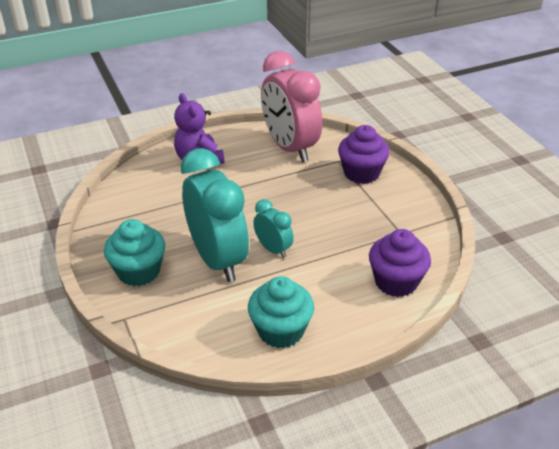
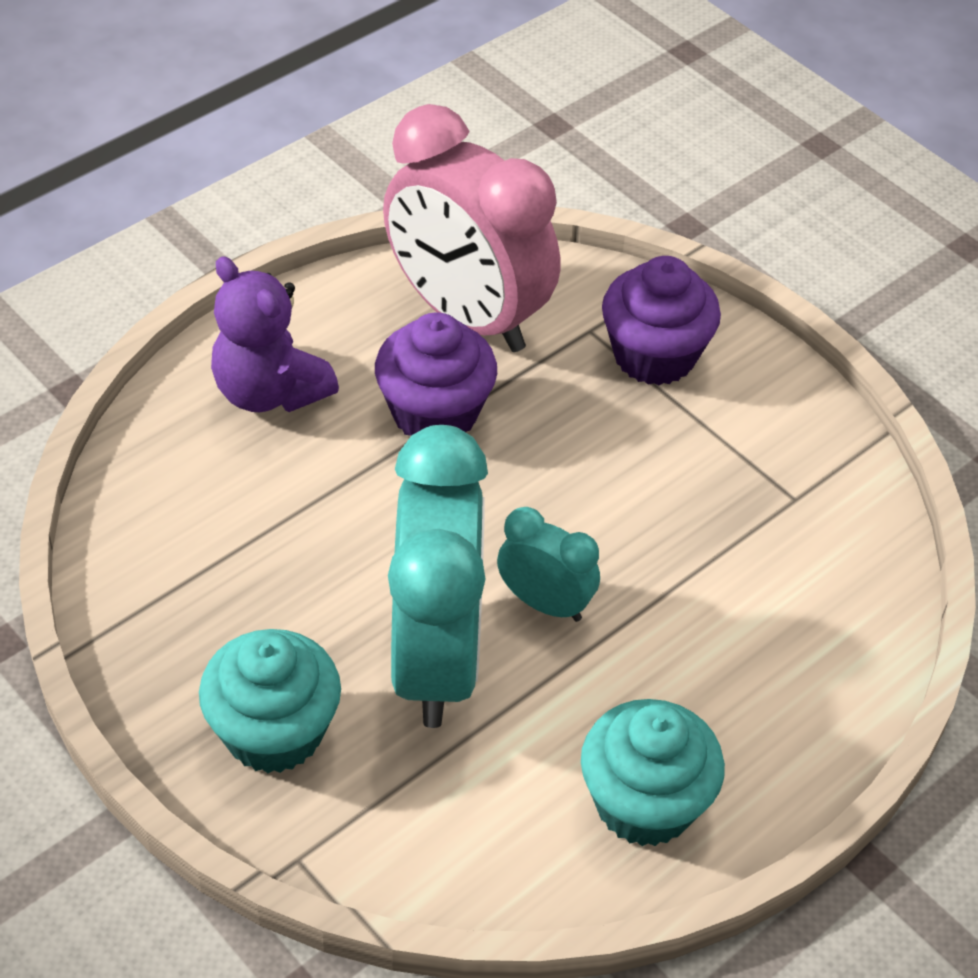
camera: 20 degrees left, 10 degrees up
turquoise clock [181,148,249,282] -> turquoise clock turned 45 degrees clockwise [388,425,488,728]
purple cupcake [369,229,431,297] -> purple cupcake moved to [375,313,497,436]

